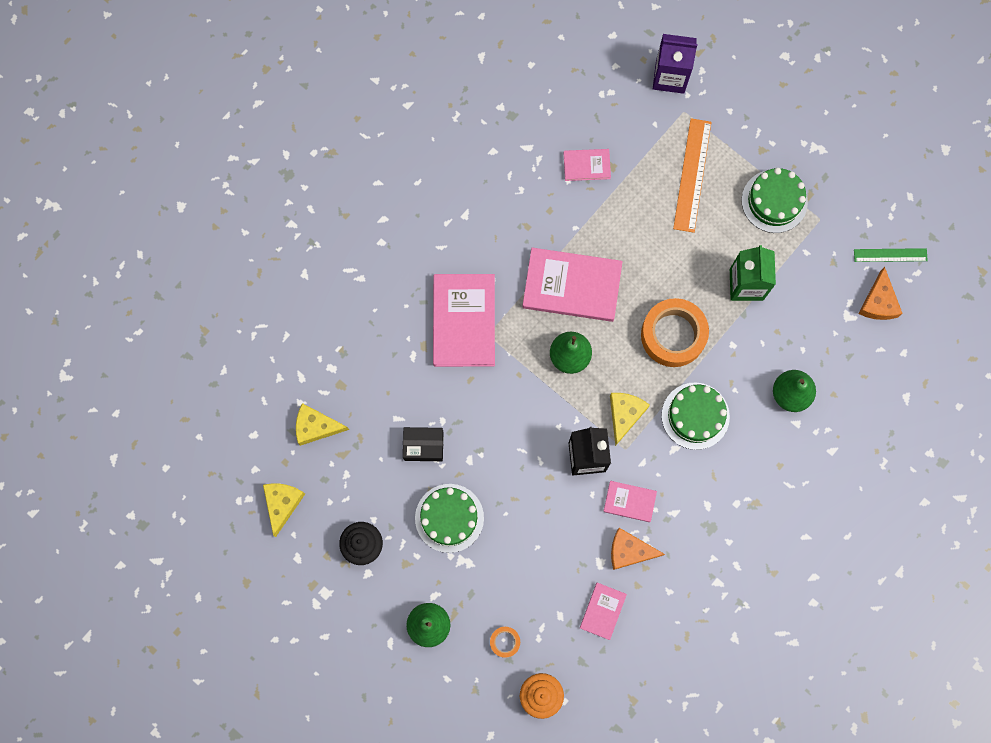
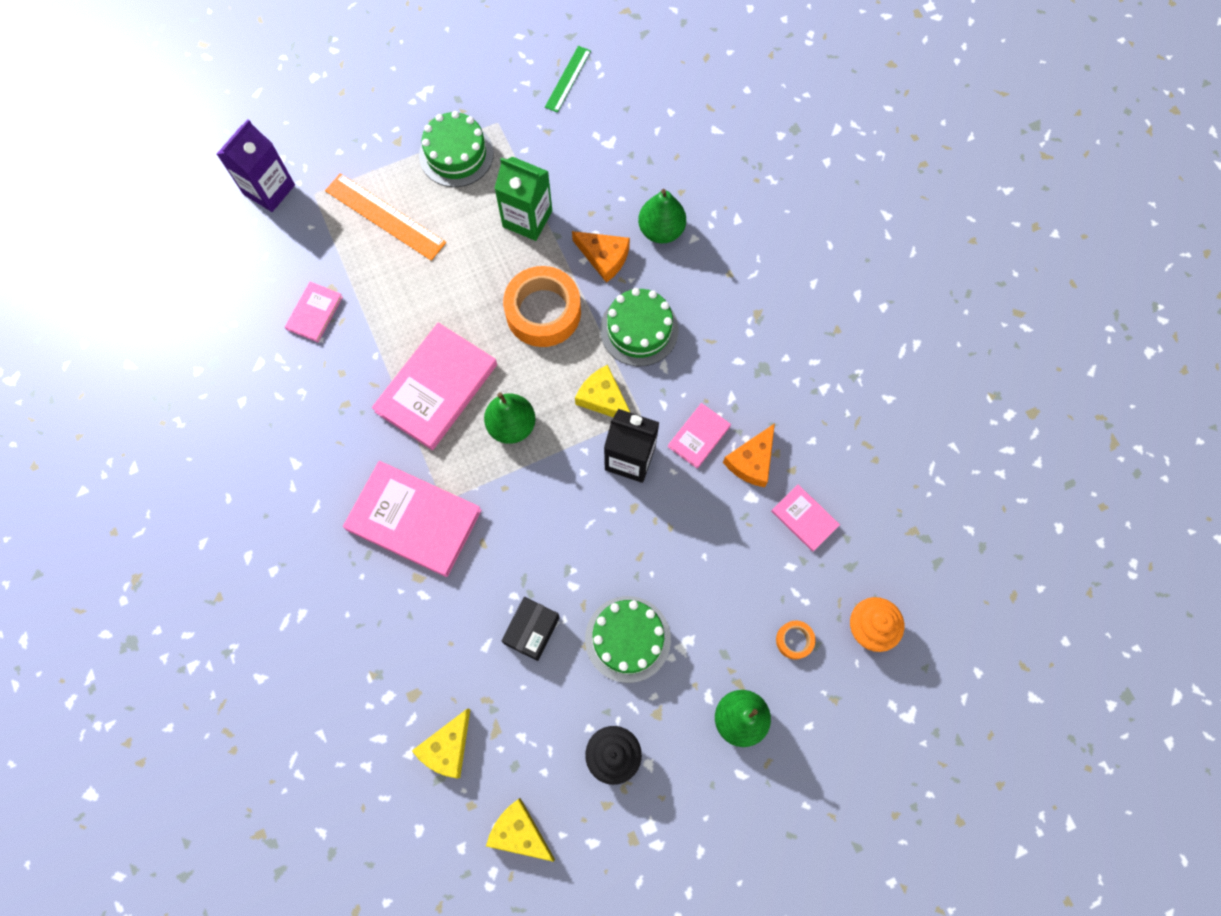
camera: 65 degrees left, 5 degrees down
orange cheese [858,267,903,320] -> orange cheese moved to [572,231,630,283]

